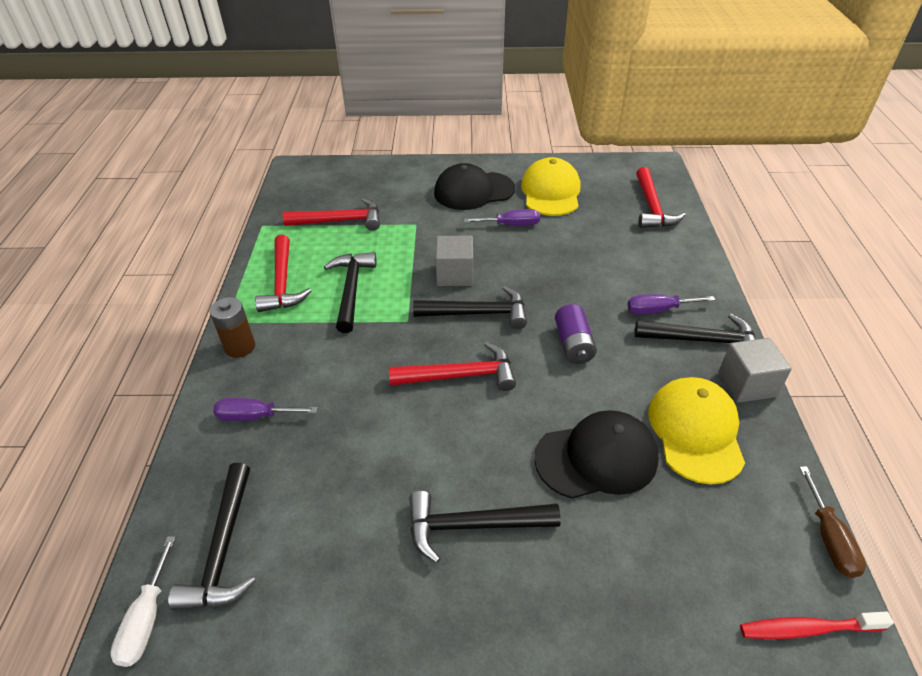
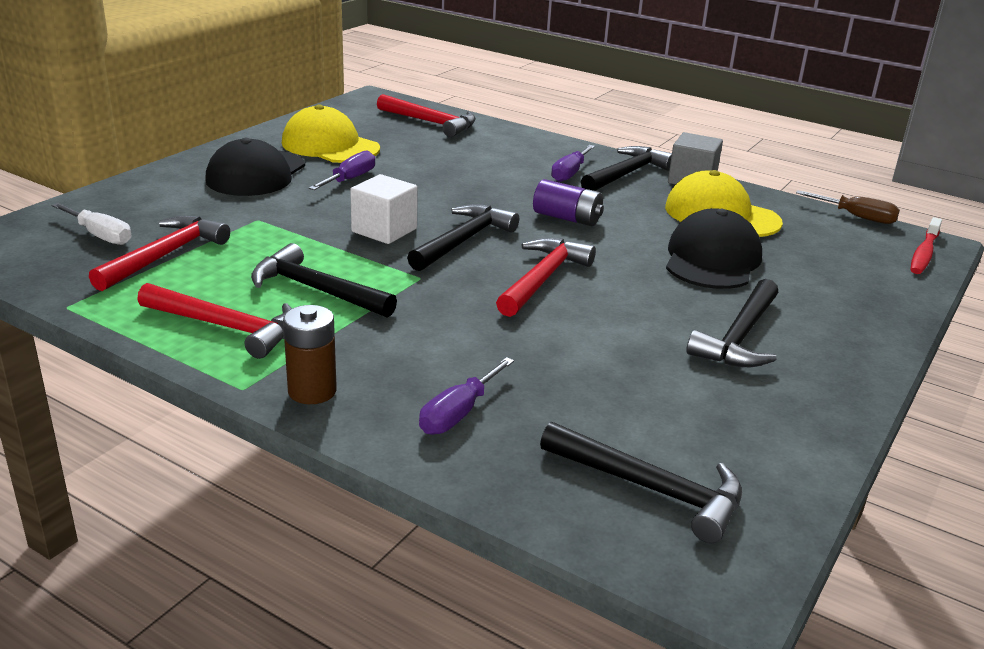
camera: 60 degrees left, 15 degrees down
white screwdriver [110,536,176,667] -> white screwdriver moved to [52,203,131,245]
grey cube [435,236,473,286] -> white cube [350,174,418,244]

